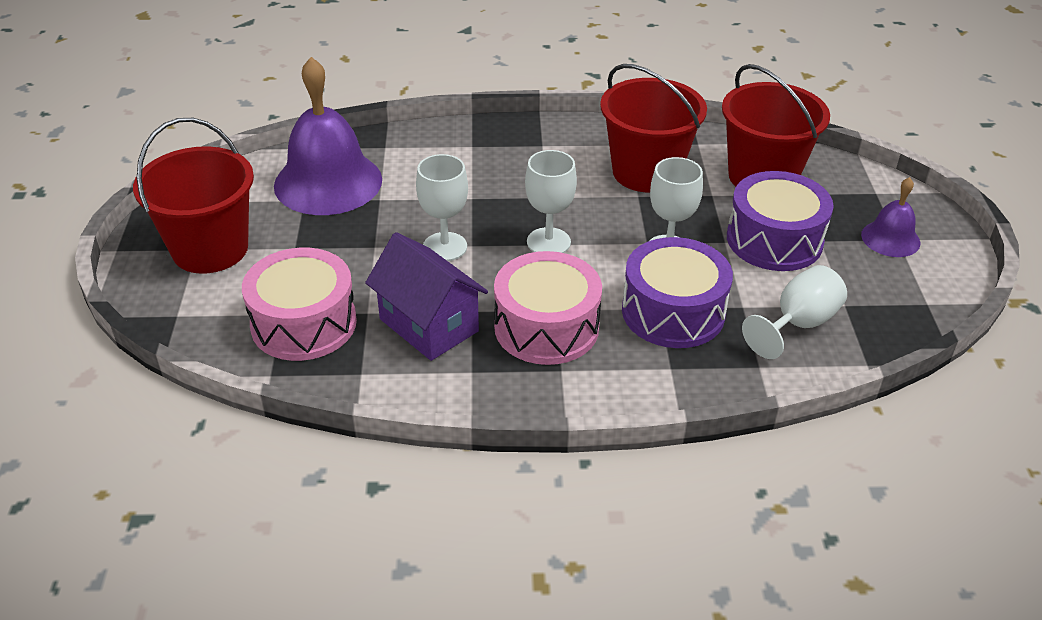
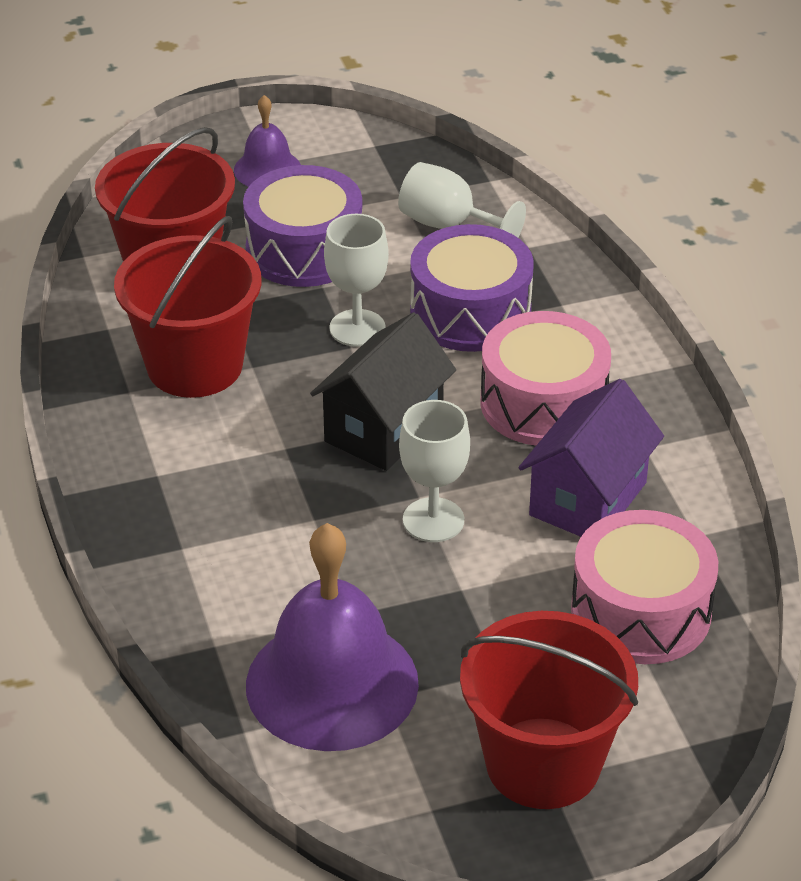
camera: 105 degrees left, 0 degrees up
white goblet [525,150,577,253] -> black house [310,312,456,471]

